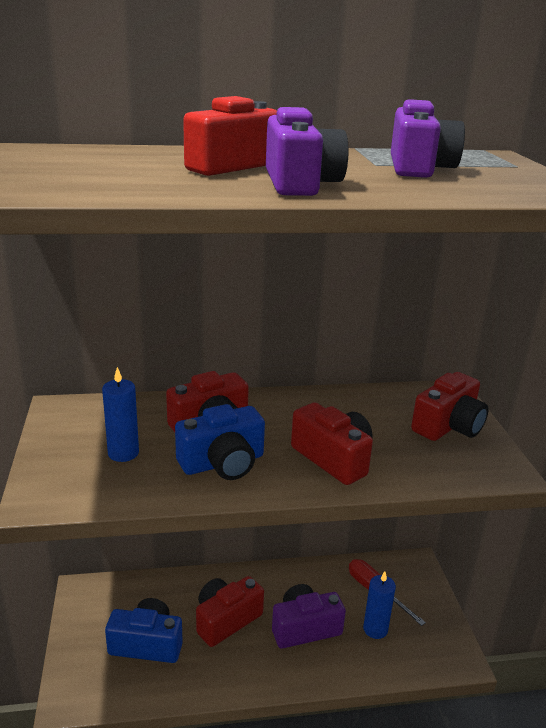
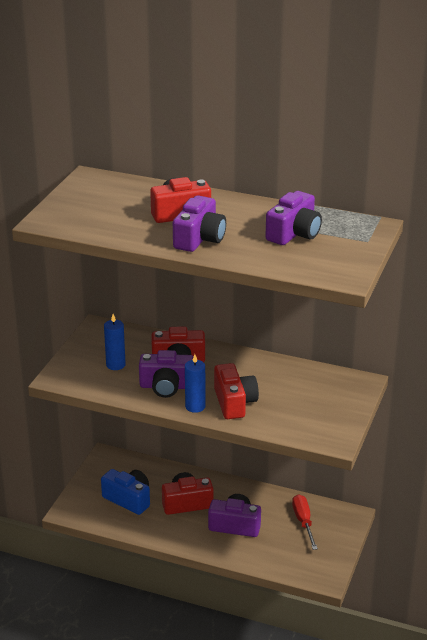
camera: 30 degrees right, 5 degrees up
blue camera [175,404,265,480] -> purple camera [139,350,194,398]
blue candle [363,572,396,639] -> blue candle moved to [185,354,206,413]
red camera [411,372,489,441] -> none

